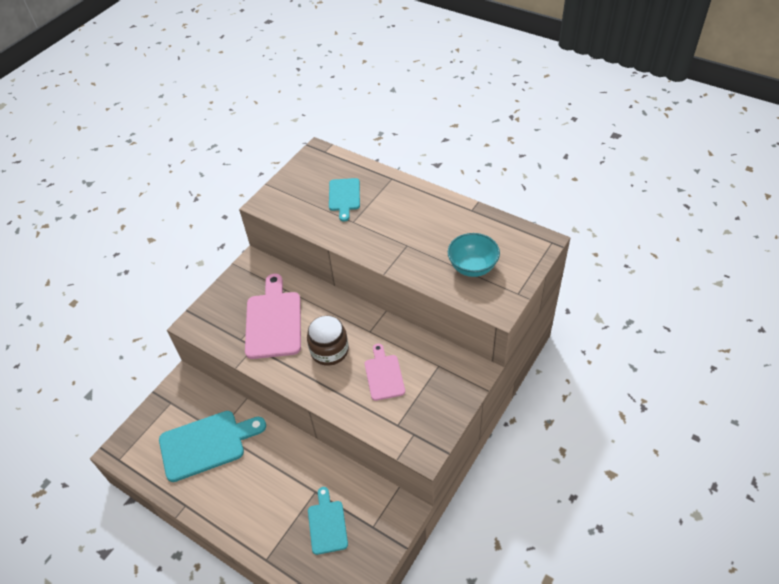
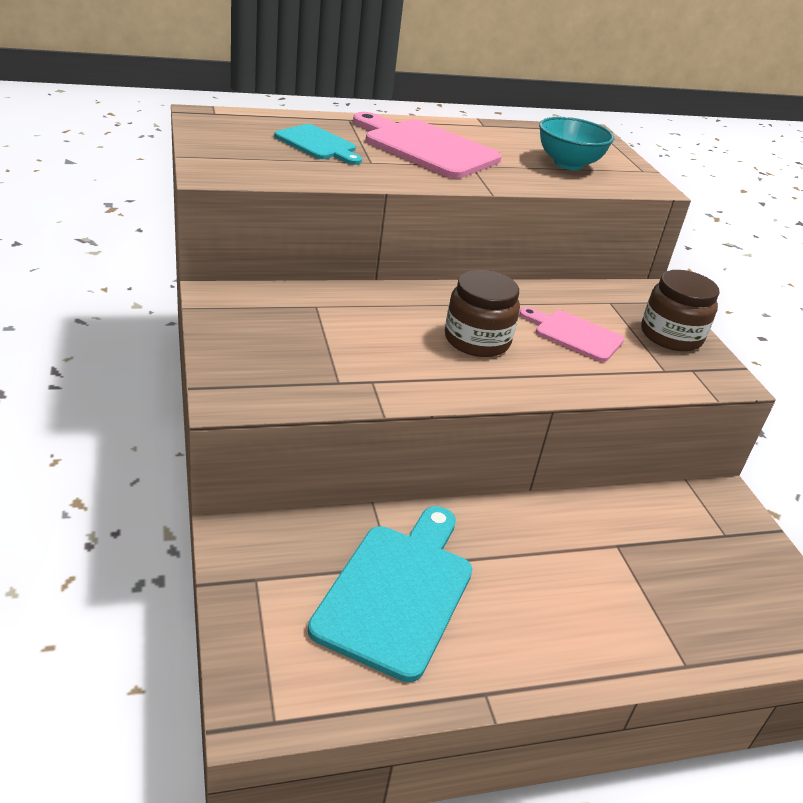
camera: 55 degrees left, 15 degrees down
pink cutting board [245,274,301,359] -> pink cutting board moved to [353,112,502,178]
turquoise cutting board [308,487,348,555] -> none
none -> brown jar [641,270,720,351]

